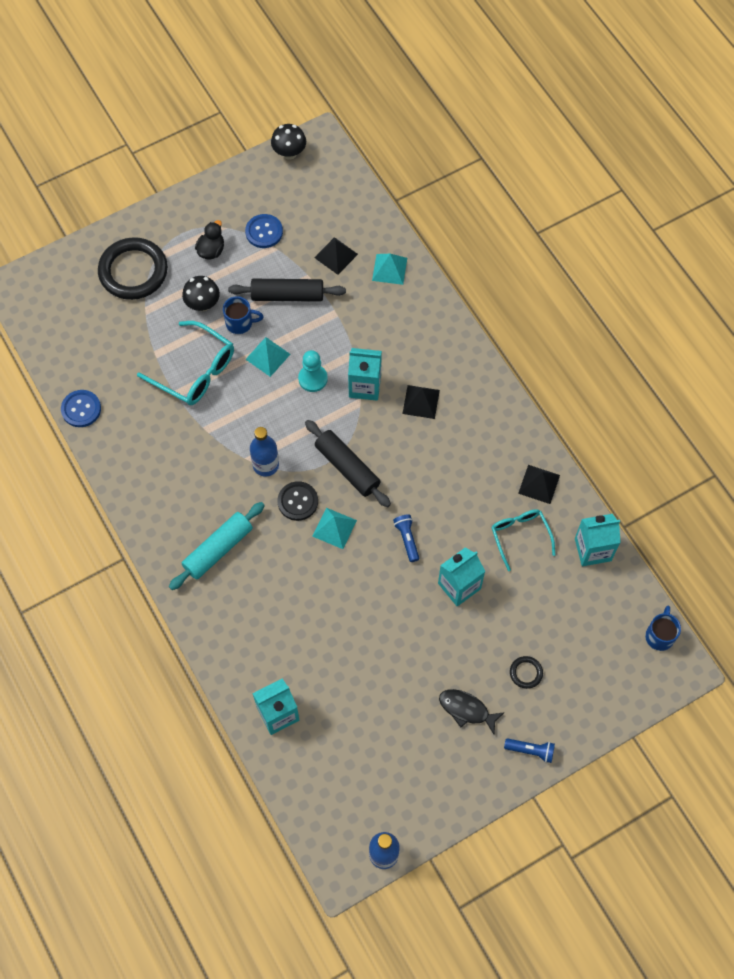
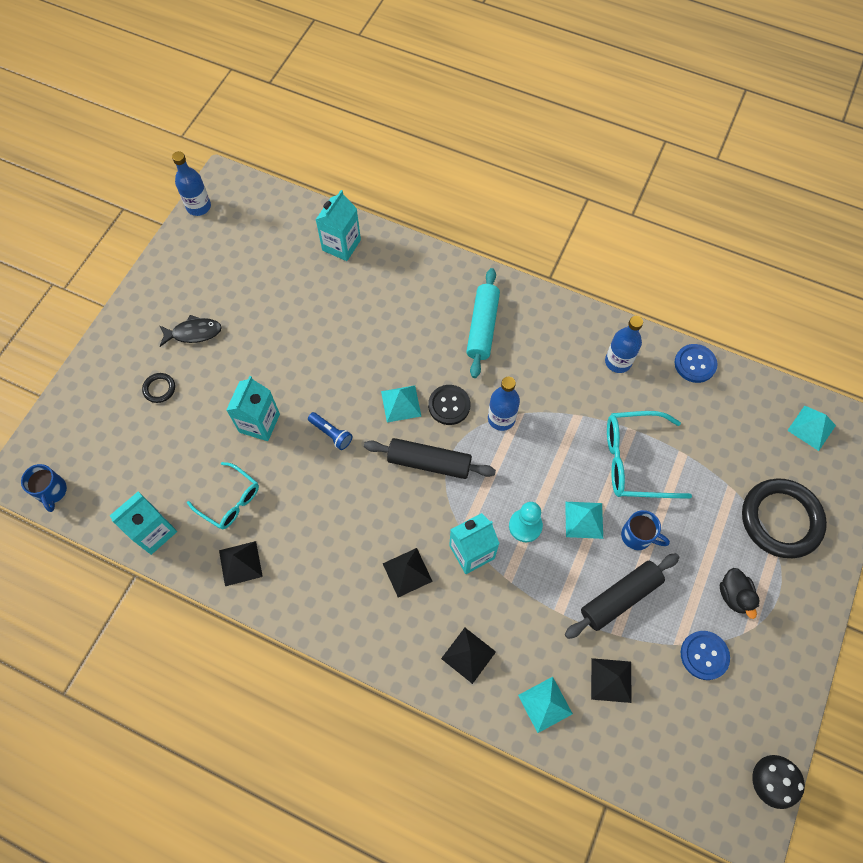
camera: 145 degrees right, 0 degrees up
black mushroom [182,276,220,311] -> none
blue mug [223,296,264,334] -> blue mug turned 120 degrees counterclockwise [621,510,670,550]
blue flashlight [504,738,555,763] -> none
none -> black pyramid [441,628,496,684]
none -> blue bottle [605,316,643,373]
none -> turquoise pyramid [787,406,836,451]

